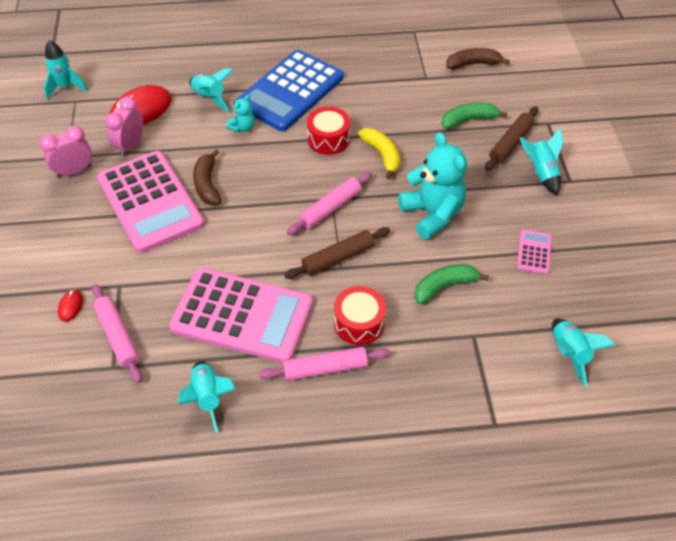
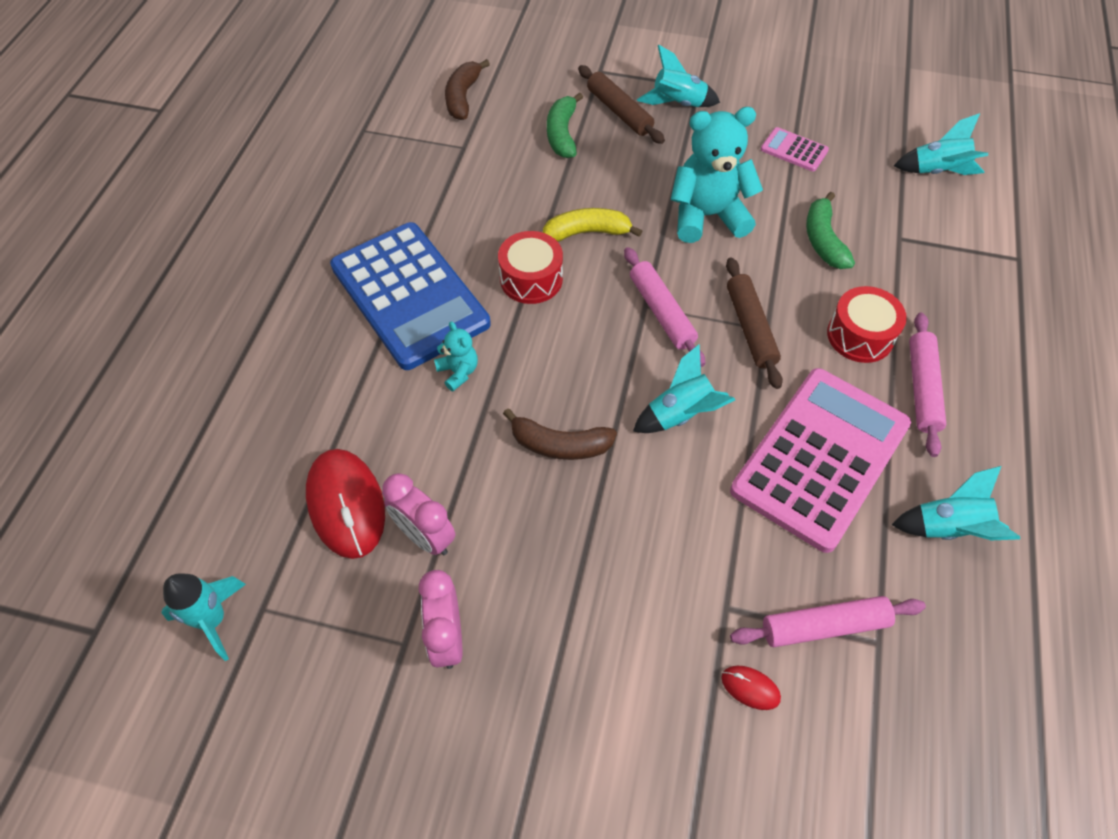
camera: 70 degrees left, 5 degrees up
pink calculator [97,151,204,253] -> none
turquoise rocket [189,69,233,112] -> turquoise rocket moved to [633,344,735,433]

